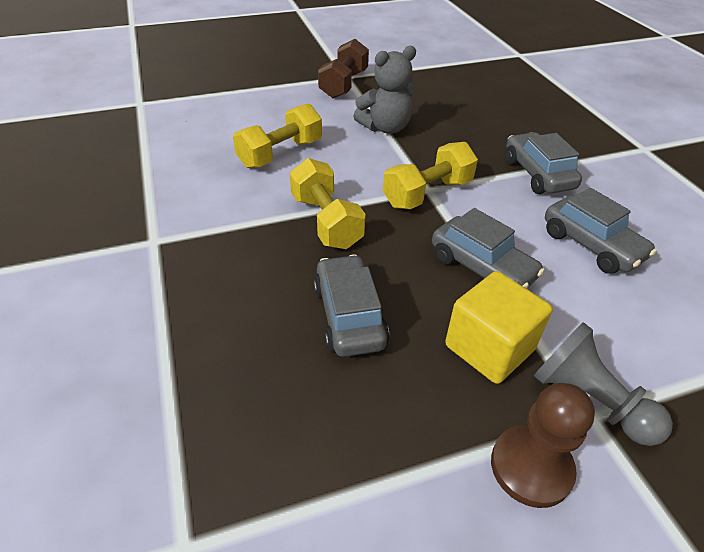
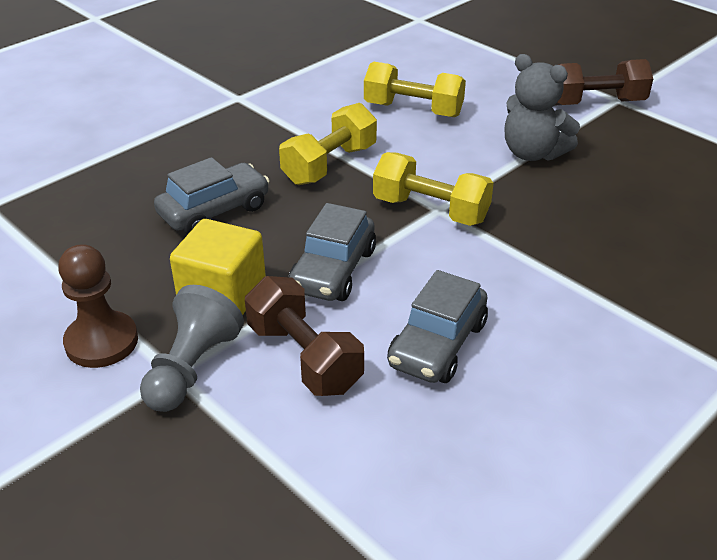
camera: 65 degrees right, 5 degrees down
grey car [505,132,582,194] -> none
none -> brown dumbbell [245,276,364,396]

